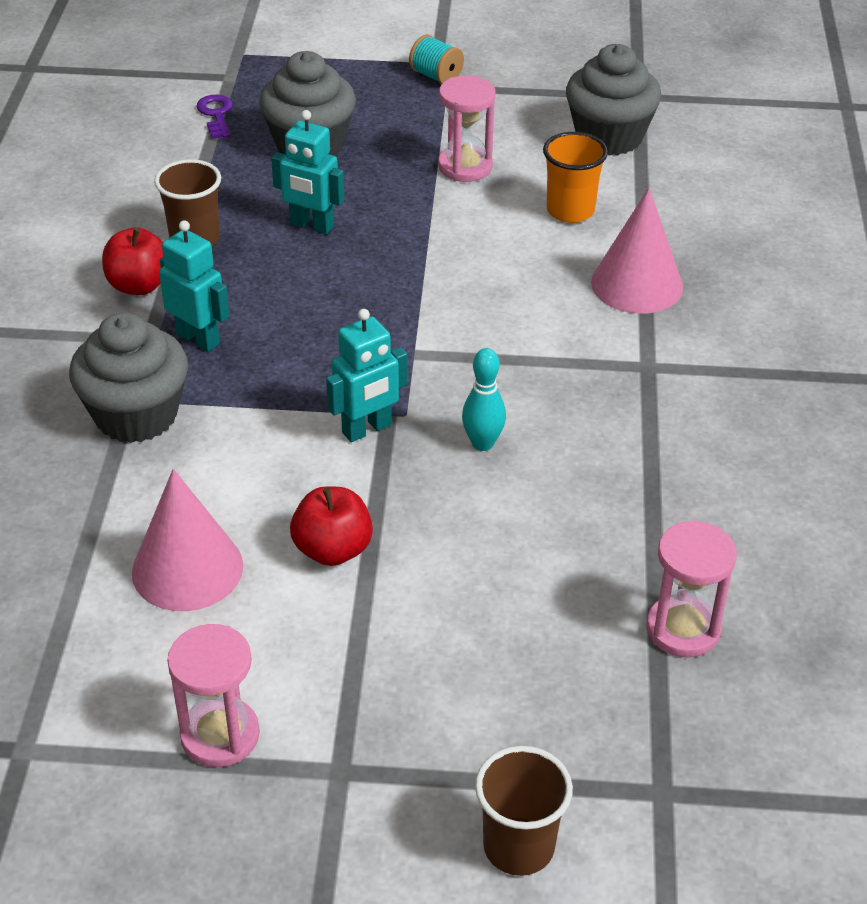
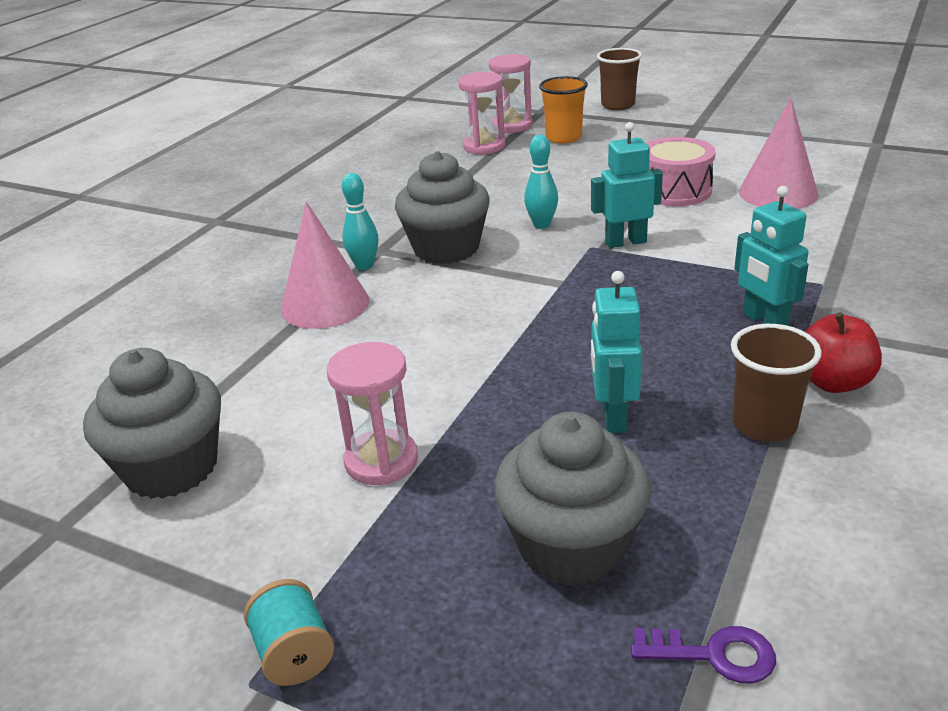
camera: 155 degrees left, 10 degrees down
grey cupcake [69,312,188,443] -> grey cupcake moved to [395,151,490,264]
pink hourglass [167,624,260,767] -> pink hourglass moved to [489,54,533,133]
purple key [196,95,233,139] -> purple key turned 90 degrees counterclockwise [631,626,776,684]
turquoise robot [271,110,344,234] -> turquoise robot turned 135 degrees counterclockwise [591,271,642,433]
red apple [290,486,373,566] -> pink drum [646,137,716,206]
orange cup [543,132,608,223] -> orange cup moved to [539,76,588,144]
none -> turquoise bowling pin [342,173,379,270]

